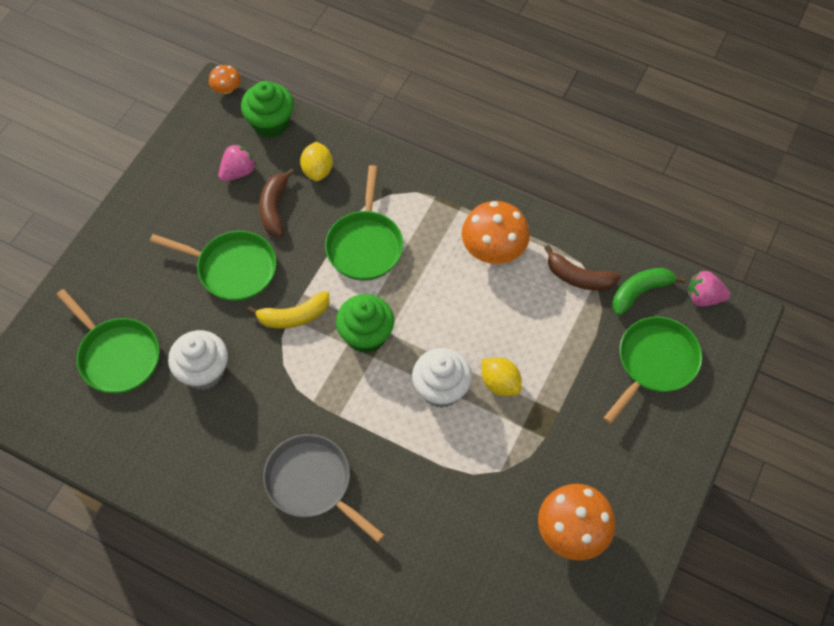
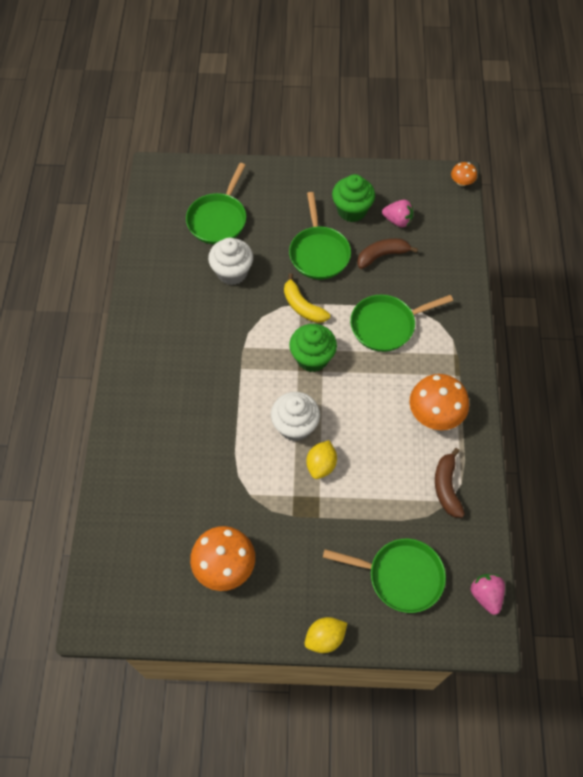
camera: 65 degrees right, 0 degrees up
green cupcake [241,81,294,138] -> green cupcake moved to [332,174,375,222]
grey pan [263,434,385,543] -> none
yellow lemon [300,142,333,181] -> yellow lemon moved to [305,617,347,653]
green banana [612,268,686,315] -> none

